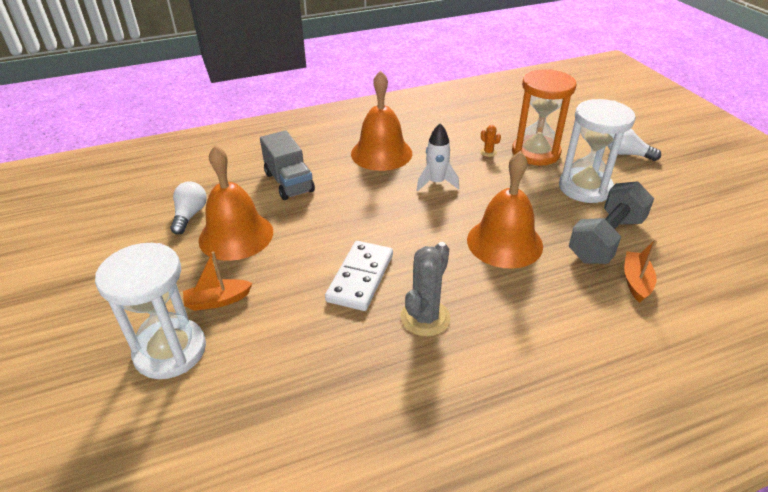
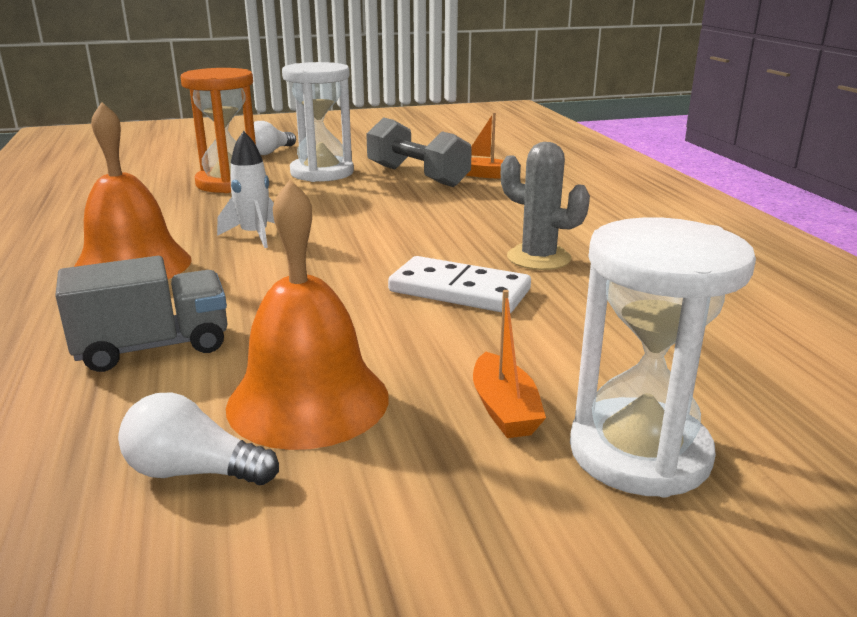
camera: 85 degrees left, 15 degrees down
orange bell [467,151,543,269] -> none
orange cactus [480,125,501,157] -> none

